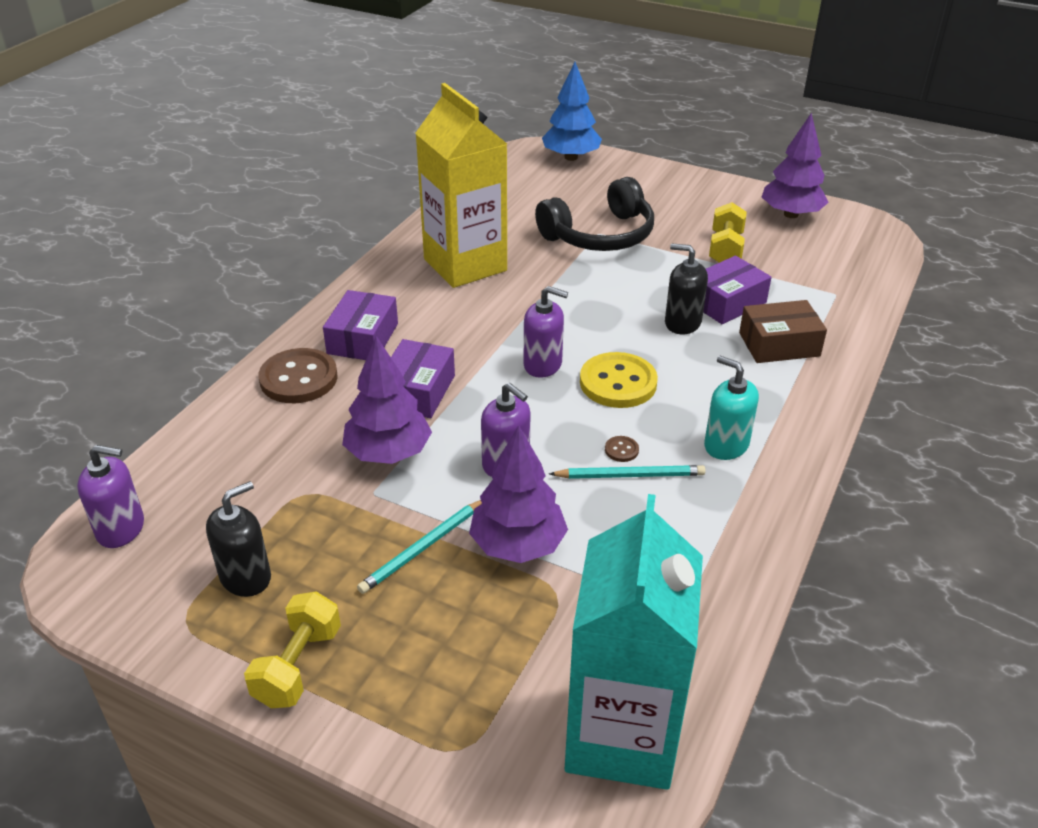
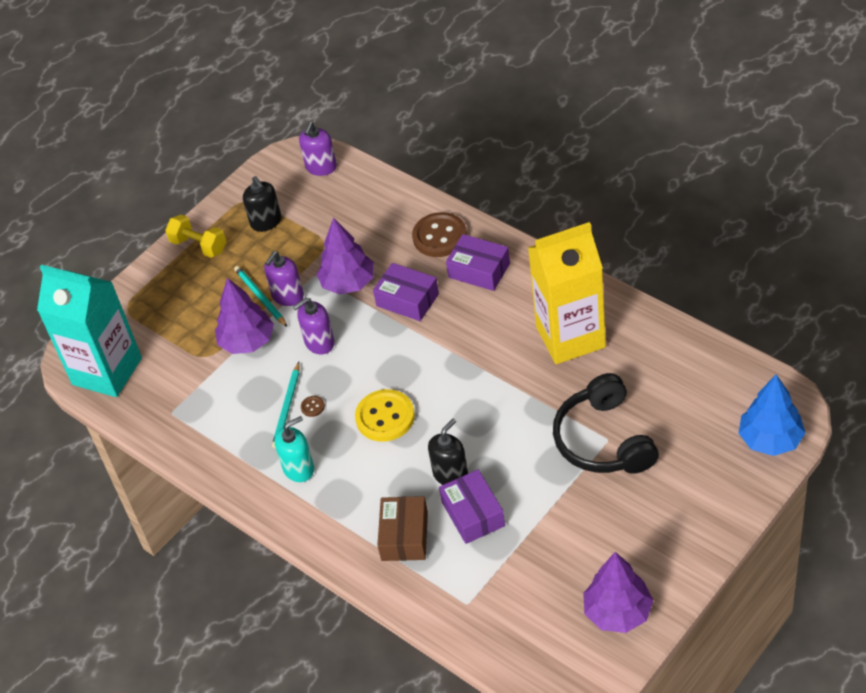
camera: 110 degrees right, 10 degrees up
purple soap dispenser [523,286,568,378] -> purple soap dispenser moved to [264,251,304,306]
yellow dumbbell [709,202,747,263] -> none

